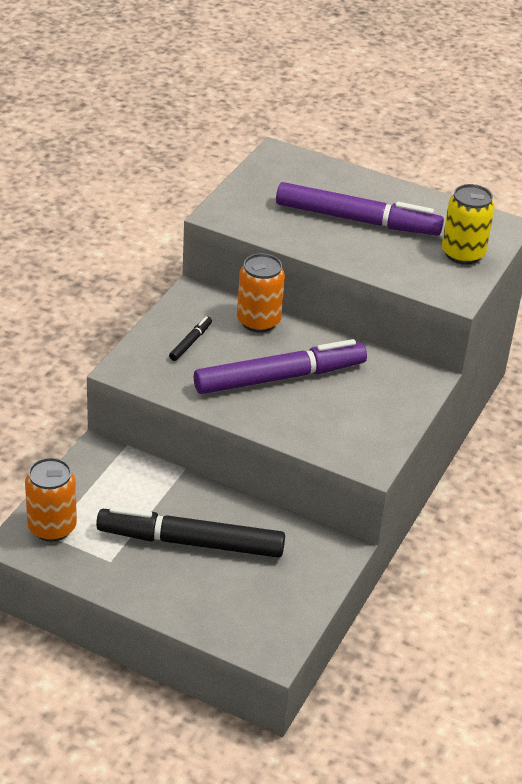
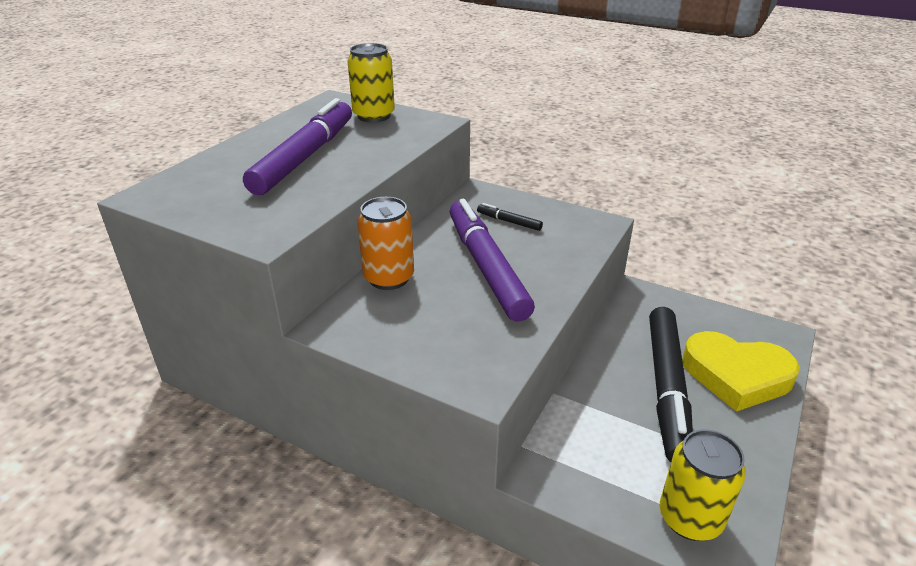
camera: 85 degrees left, 5 degrees down
orange can [25,457,77,542] -> yellow can [660,429,746,541]
black marker [169,316,212,361] -> black marker moved to [477,203,543,231]
none -> yellow heart [682,331,800,412]

